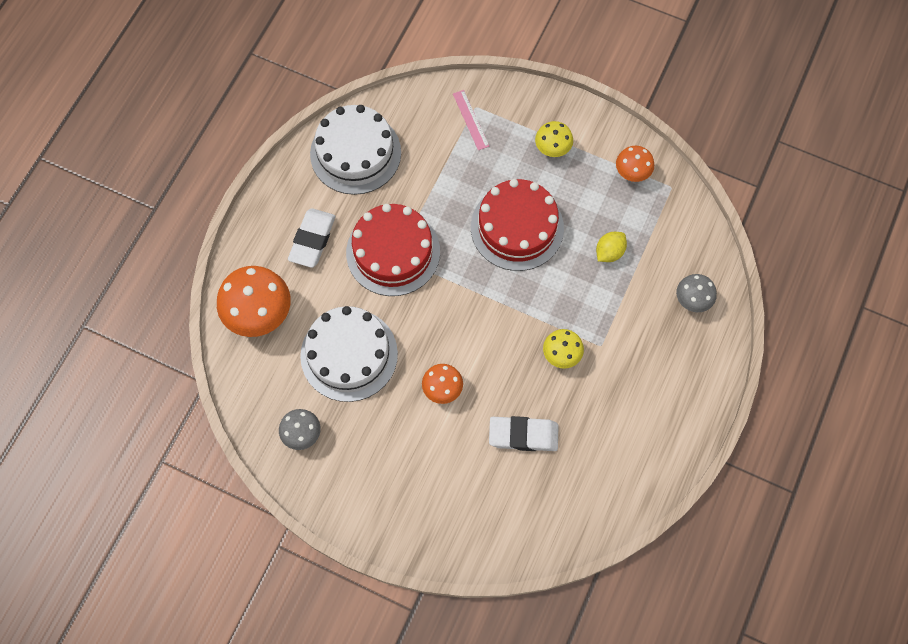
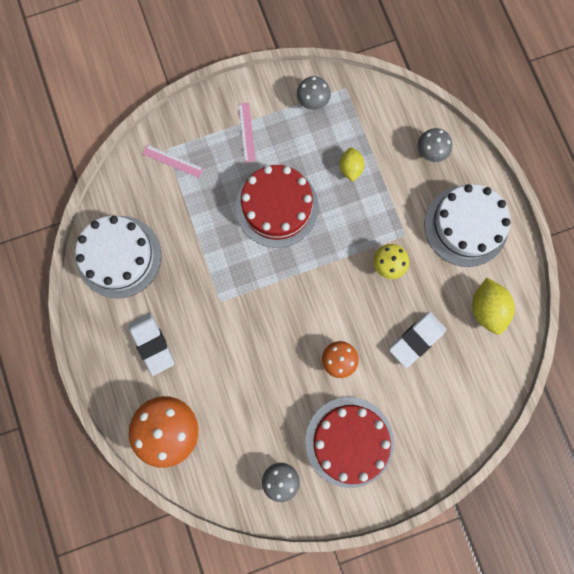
camera: 45 degrees left, 10 degrees up
white cake [300,306,398,402] -> white cake moved to [425,184,510,267]
red cake [346,204,440,296] -> red cake moved to [305,397,394,488]
yellow mushroom [535,121,573,157] -> pink ruler [238,103,256,163]
orange mushroom [616,146,654,182] -> grey mushroom [297,76,331,110]
none -> yellow lemon [472,278,515,335]

